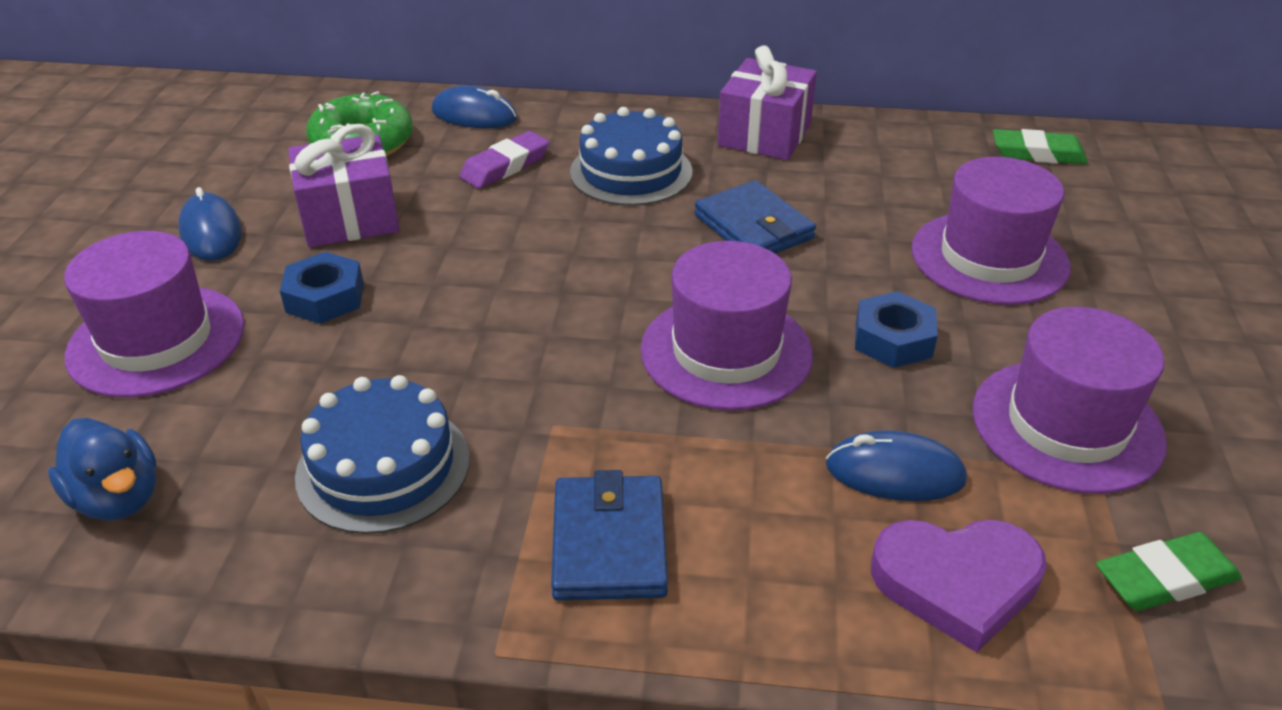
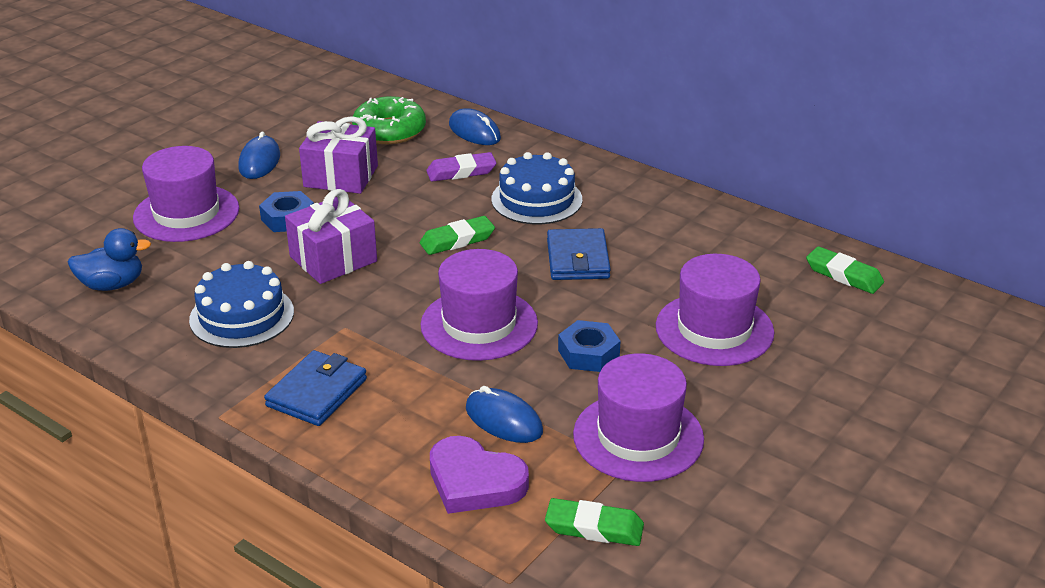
camera: 30 degrees right, 5 degrees down
blue duck [48,418,157,520] -> blue duck turned 90 degrees counterclockwise [68,228,151,291]
purple gift [718,45,817,160] -> purple gift moved to [285,189,377,284]
none -> green eraser [420,216,495,255]

